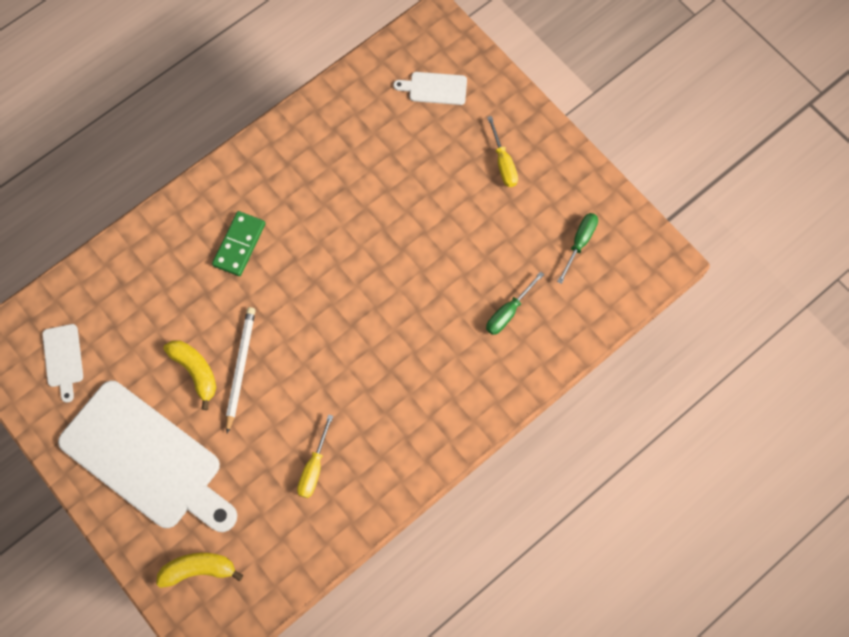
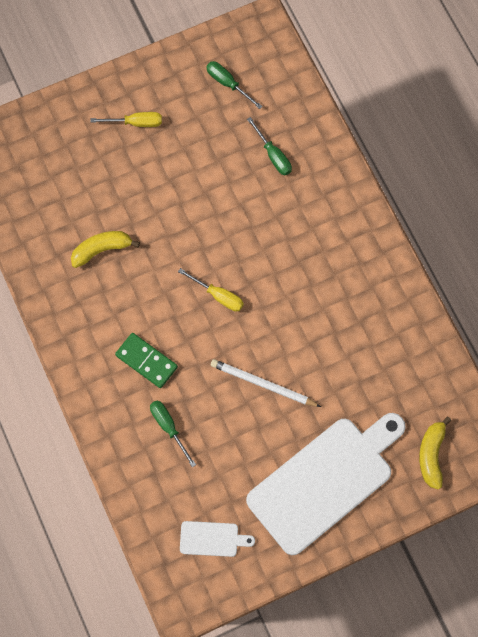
camera: 75 degrees left, 0 degrees up
yellow banana [163,340,216,410] -> yellow banana moved to [71,231,140,268]
yellow screwdriver [297,414,333,498] -> yellow screwdriver moved to [178,268,244,312]
white cutting board [393,72,467,105] -> none
none -> green screwdriver [150,401,196,467]

